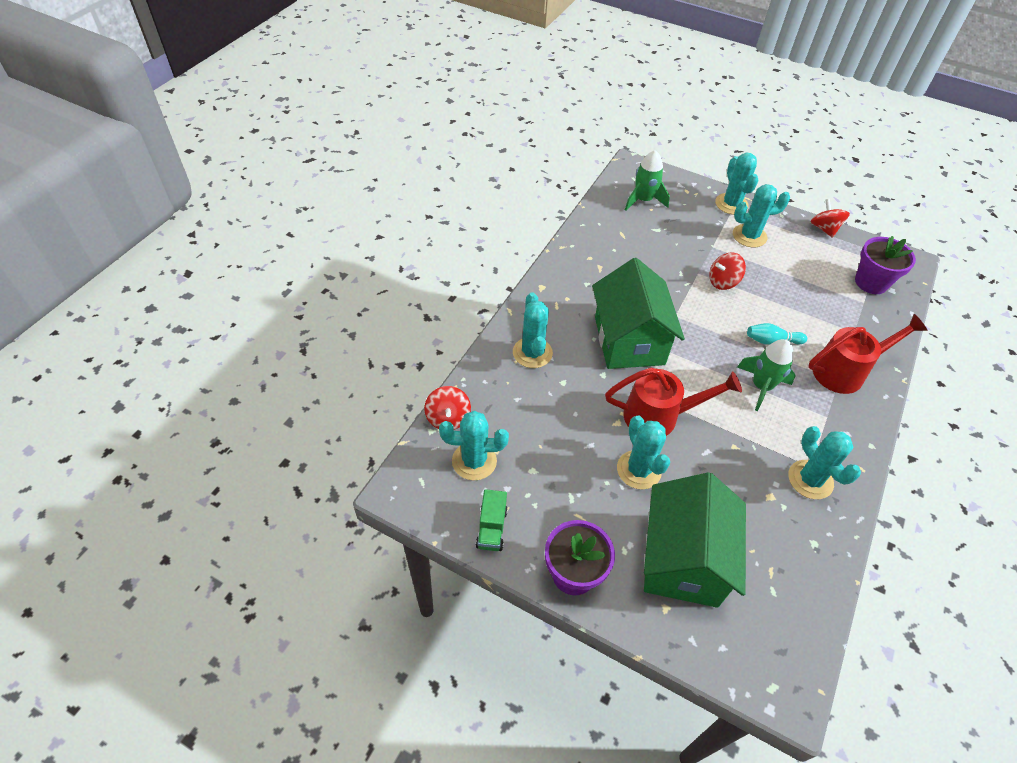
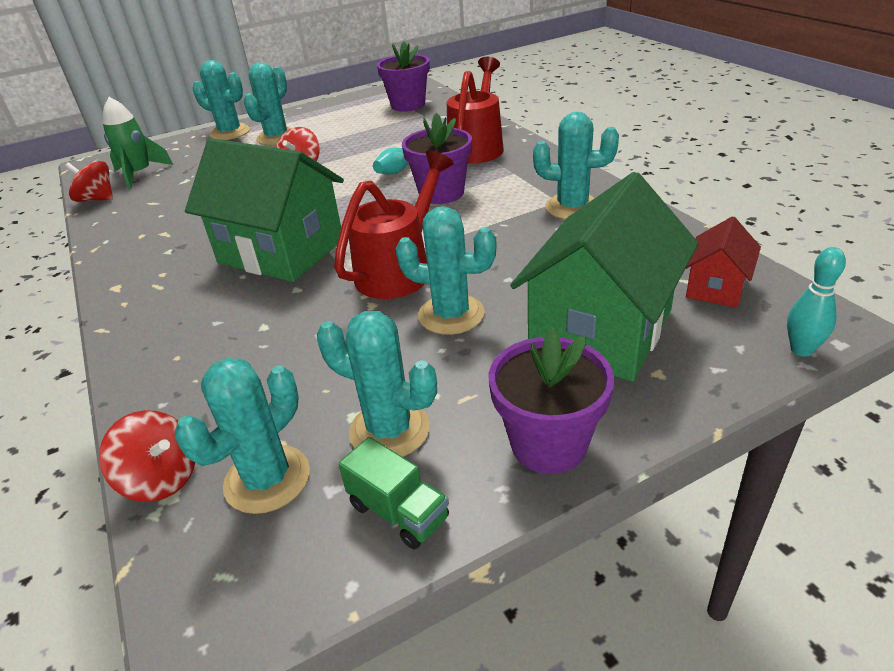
camera: 50 degrees left, 15 degrees down
turquoise cactus [513,292,553,368] -> turquoise cactus moved to [317,311,437,457]
green house [644,472,746,608] -> green house turned 75 degrees clockwise [510,172,699,381]
green rocket [737,339,796,411] -> purple flower pot [402,113,472,204]
red spinning top [810,199,850,238] -> red spinning top moved to [65,161,113,202]
none -> red house [686,216,761,308]
none -> turquoise bowling pin [787,247,846,357]

